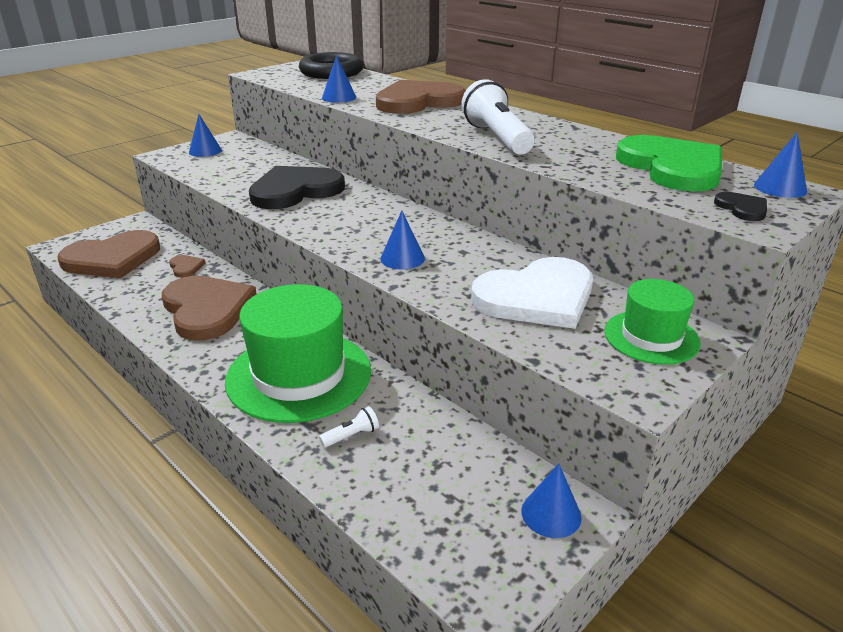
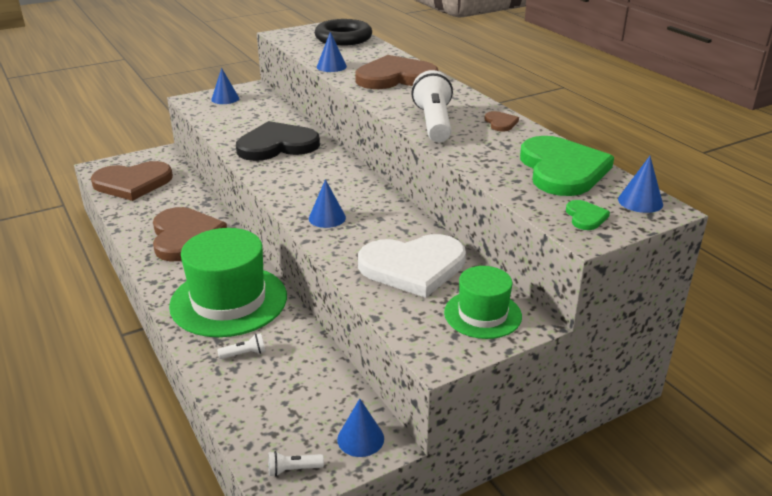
camera: 15 degrees right, 0 degrees up
brown heart [169,255,205,278] -> brown heart moved to [484,111,519,131]
black heart [714,192,767,221] -> green heart [566,200,610,230]
none -> white flashlight [268,451,324,477]

